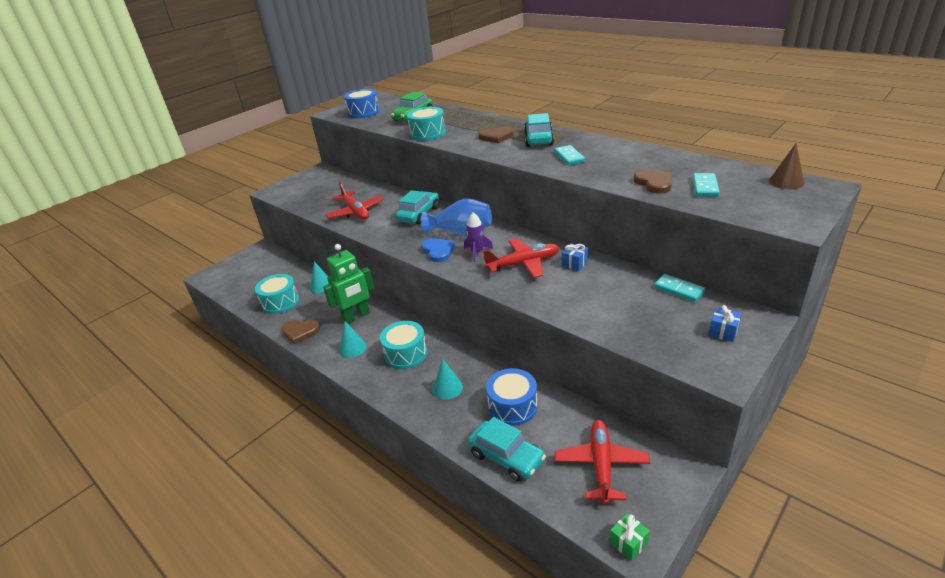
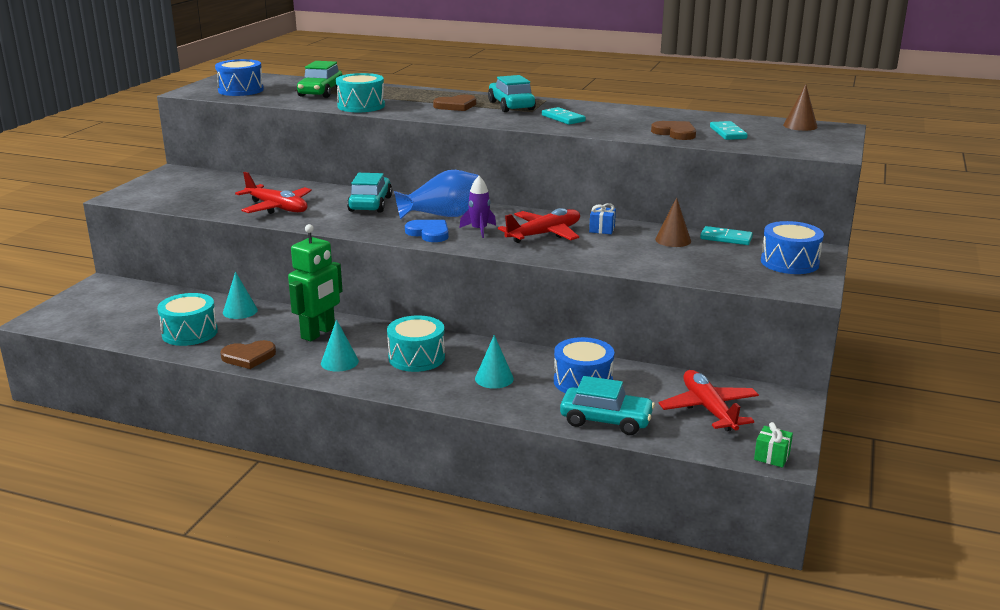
camera: 25 degrees left, 10 degrees down
blue gift [709,305,742,342] -> blue drum [761,221,824,274]
none -> brown cone [655,197,691,247]

